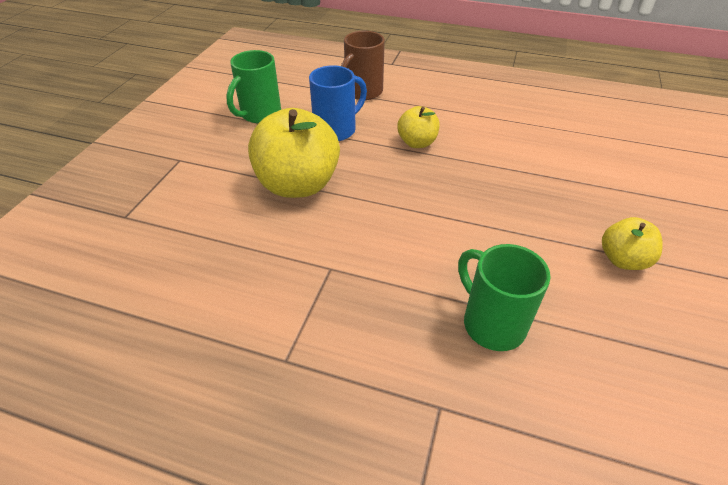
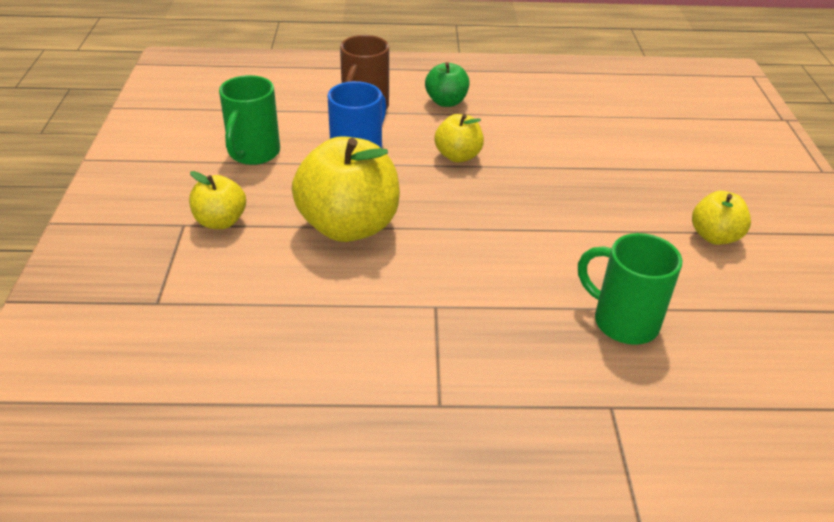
camera: 20 degrees left, 5 degrees down
none -> yellow apple [189,171,246,229]
none -> green apple [425,62,470,107]

